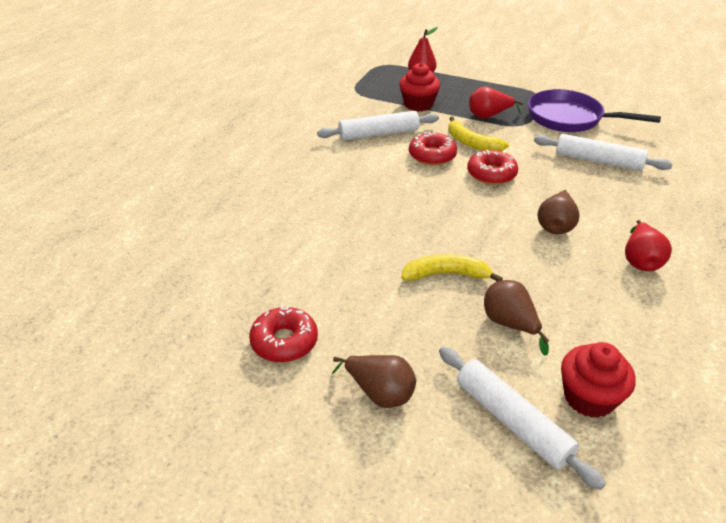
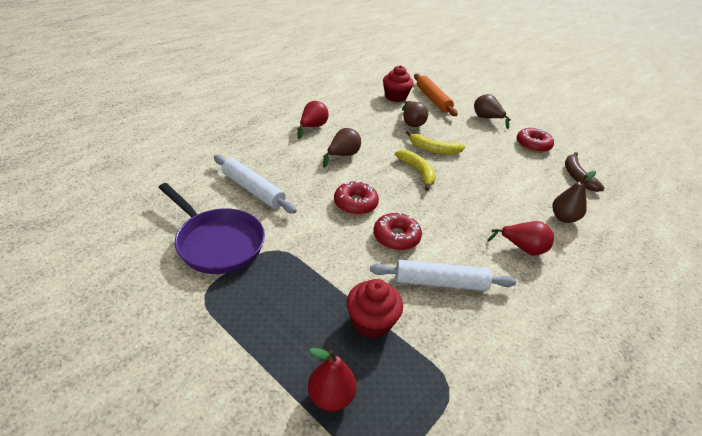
camera: 165 degrees left, 0 degrees up
white rolling pin [439,347,606,490] -> orange rolling pin [414,73,458,116]
yellow banana [448,117,509,151] -> yellow banana moved to [395,150,436,191]
red pear [469,86,523,119] -> red pear moved to [487,221,554,256]
none -> brown pear [552,171,596,223]
none -> brown banana [565,152,605,192]

